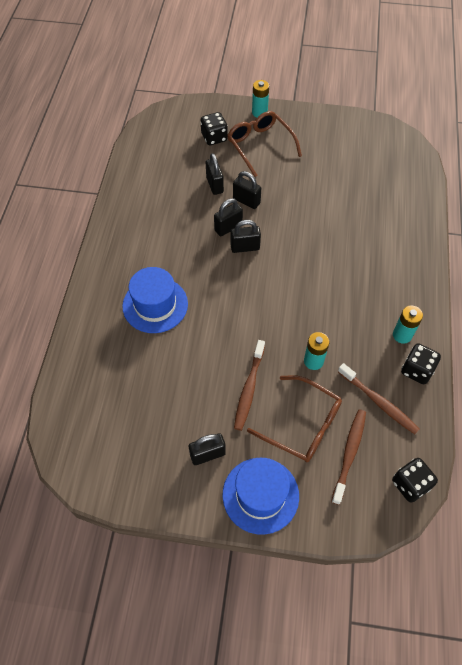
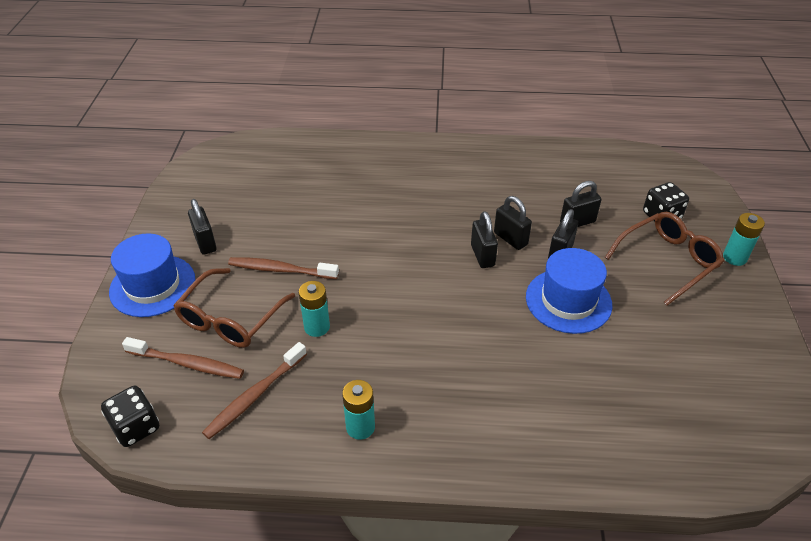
camera: 85 degrees right, 15 degrees down
blue hat [122,267,188,333] -> blue hat moved to [526,248,612,334]
black dice [401,343,441,385] -> none

